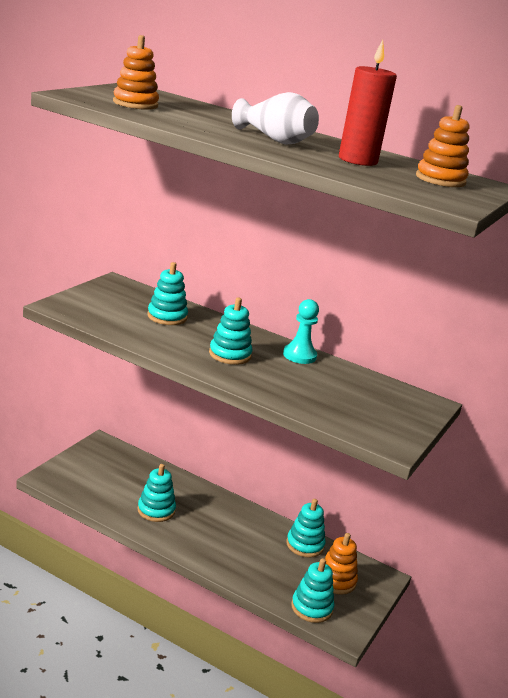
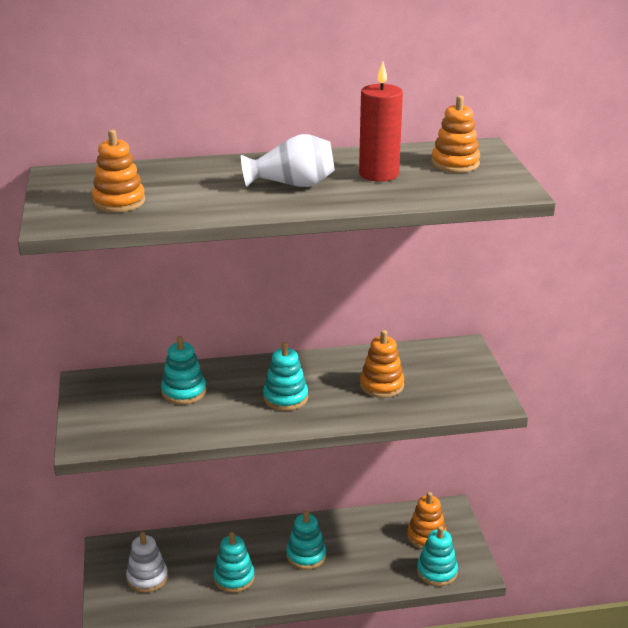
camera: 35 degrees left, 5 degrees up
turquoise pawn [283,299,319,364] -> none
turquoise stacking toy [286,499,326,558] -> turquoise stacking toy moved to [286,510,326,570]
none -> white stacking toy [126,532,168,593]
none -> orange stacking toy [360,330,404,398]

